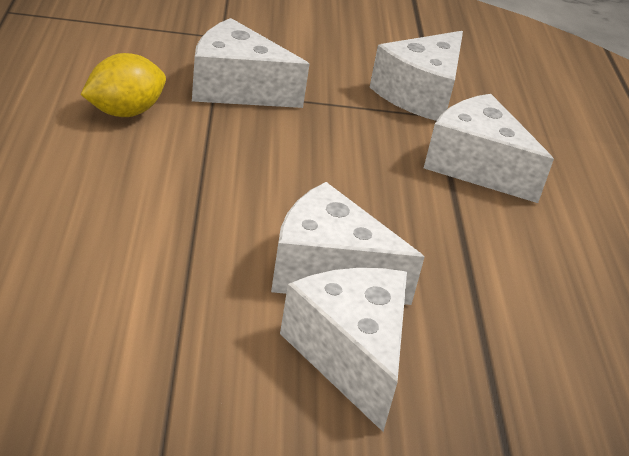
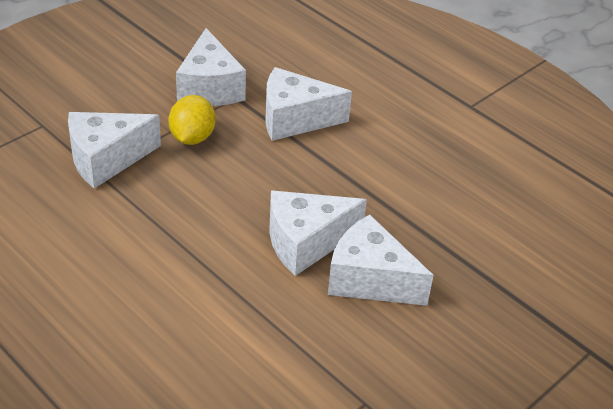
camera: 40 degrees left, 5 degrees up
yellow lemon [81,53,166,117] -> yellow lemon moved to [168,95,216,145]

